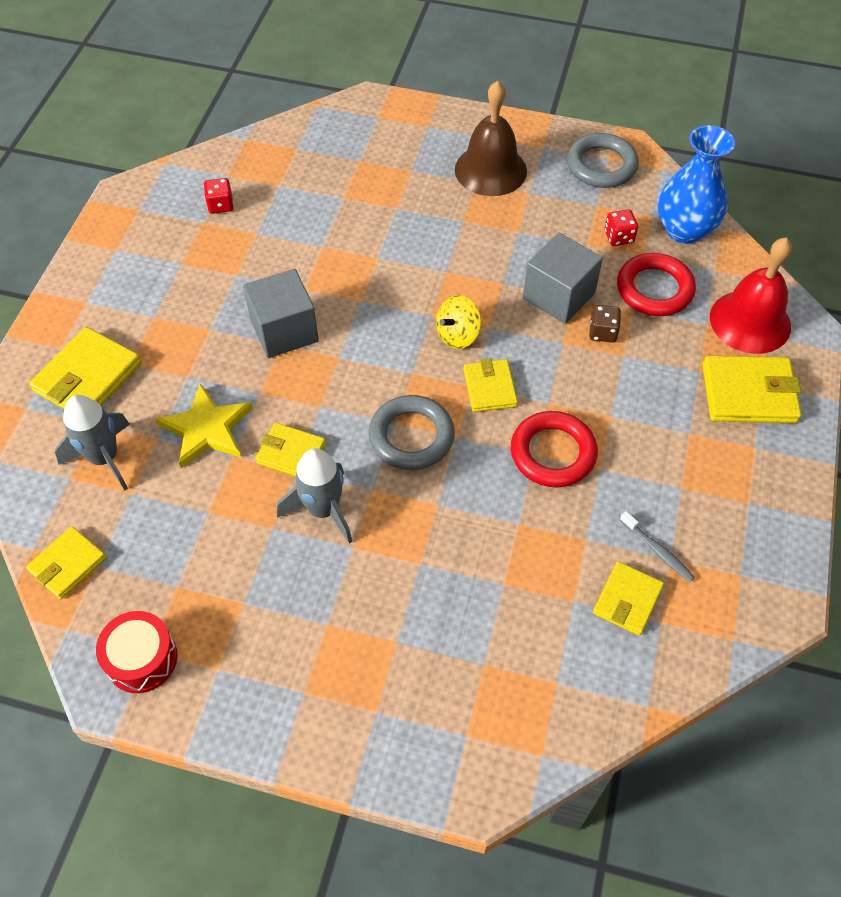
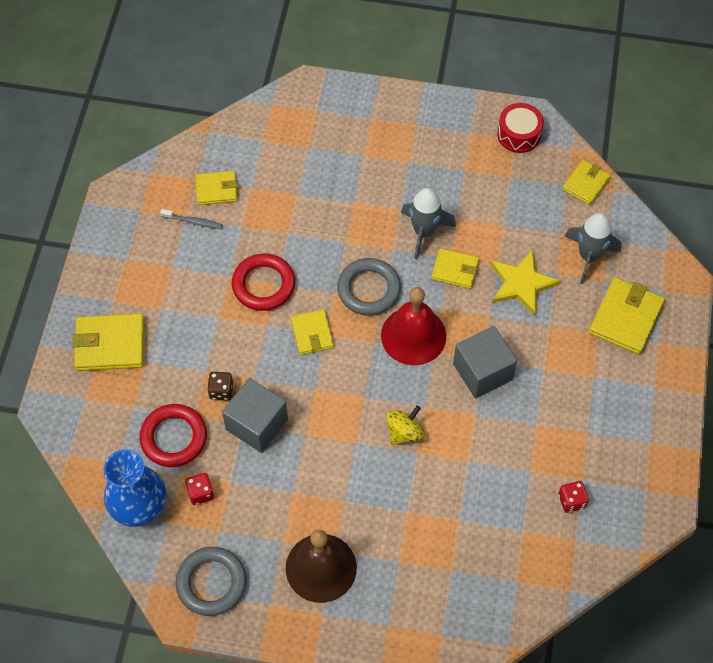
camera: 175 degrees right, 5 degrees up
yellow spinning top [436,295,481,349] -> yellow spinning top moved to [386,406,424,445]
yellow wallet [593,561,664,636] -> yellow wallet turned 60 degrees clockwise [195,171,238,205]
grey toothbrush [620,511,695,582] -> grey toothbrush turned 150 degrees clockwise [160,209,223,229]
red bell [710,237,792,354] -> red bell moved to [381,287,447,365]

